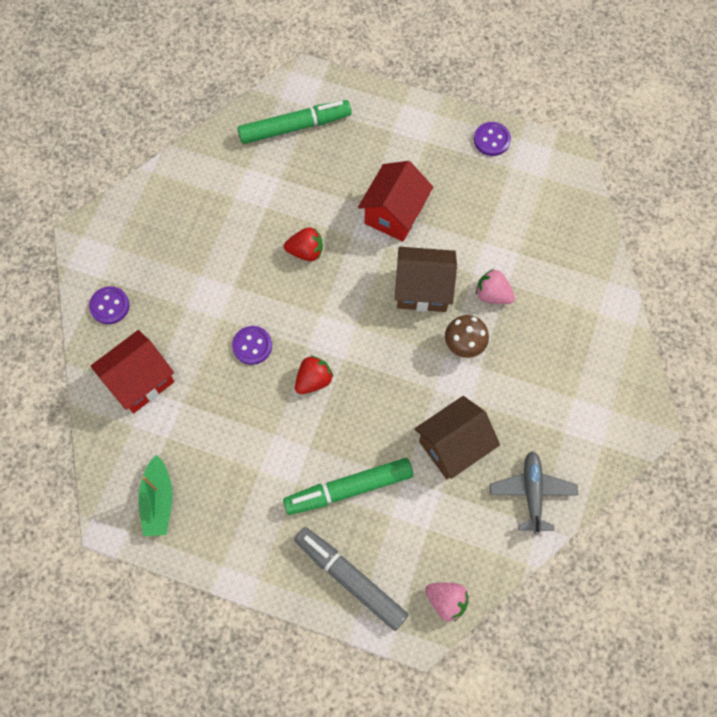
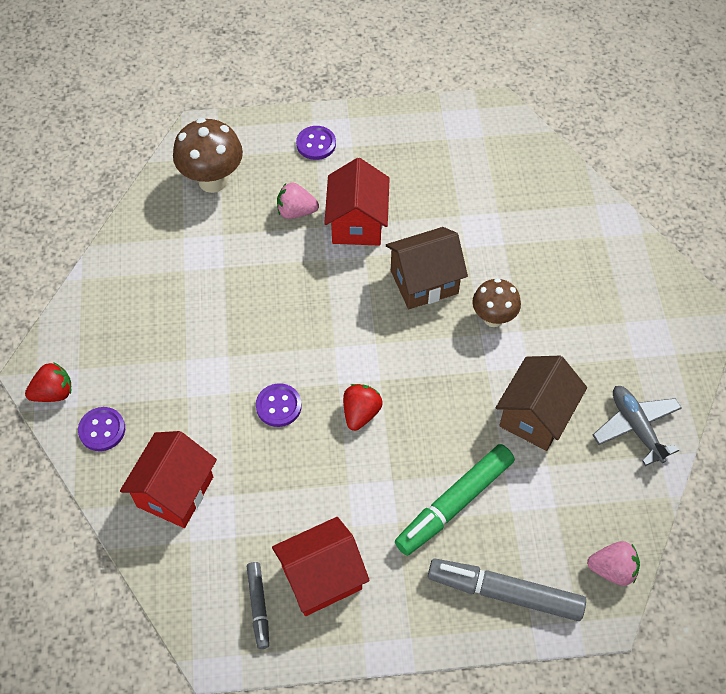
camera: 25 degrees left, 10 degrees down
green boat [138,455,173,536] -> grey marker [247,562,269,649]
green marker [237,100,352,144] -> brown mushroom [173,118,243,193]
red strawberry [284,227,323,261] -> red strawberry moved to [25,362,71,402]
purple button [474,122,511,156] -> purple button moved to [296,126,336,160]
pink strawberry [476,269,515,304] -> pink strawberry moved to [277,183,319,219]
none -> red house [272,517,370,616]

